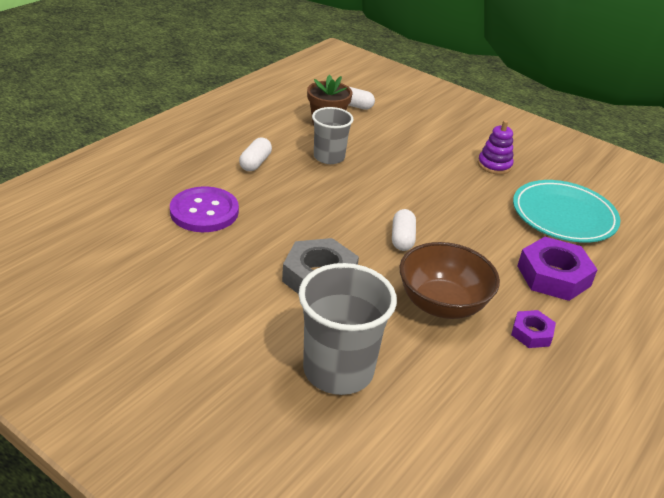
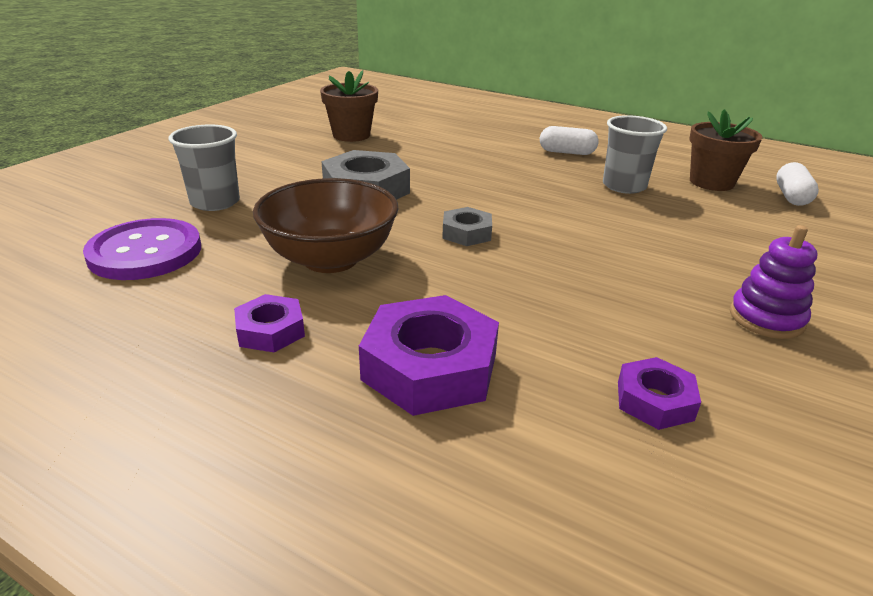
camera: 85 degrees right, 5 degrees down
purple button [170,186,239,232] -> purple button moved to [83,218,201,280]
grey cup [298,263,397,395] -> grey cup [168,125,240,211], size x0.63
white capsule [392,209,416,251] -> grey nut [442,207,492,246]
turquoise plate [513,180,620,243] -> purple nut [618,357,701,430]
none -> brown flower pot [320,70,378,142]

